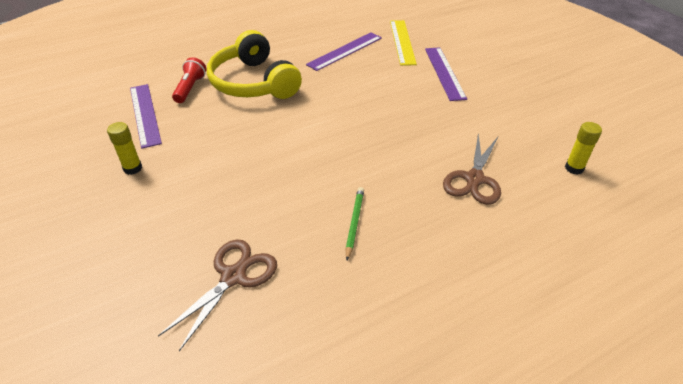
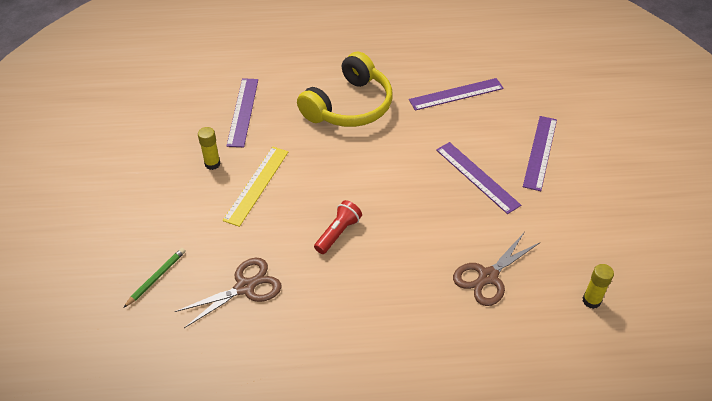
camera: 25 degrees right, 5 degrees up
red flashlight [172,57,206,103] -> red flashlight moved to [314,200,362,254]
yellow headphones [207,30,302,99] -> yellow headphones turned 135 degrees counterclockwise [297,52,392,127]
green pencil [346,187,364,260] -> green pencil moved to [124,248,186,308]
yellow ruler [390,20,417,66] -> yellow ruler moved to [223,147,288,227]
none -> purple ruler [436,142,521,214]

